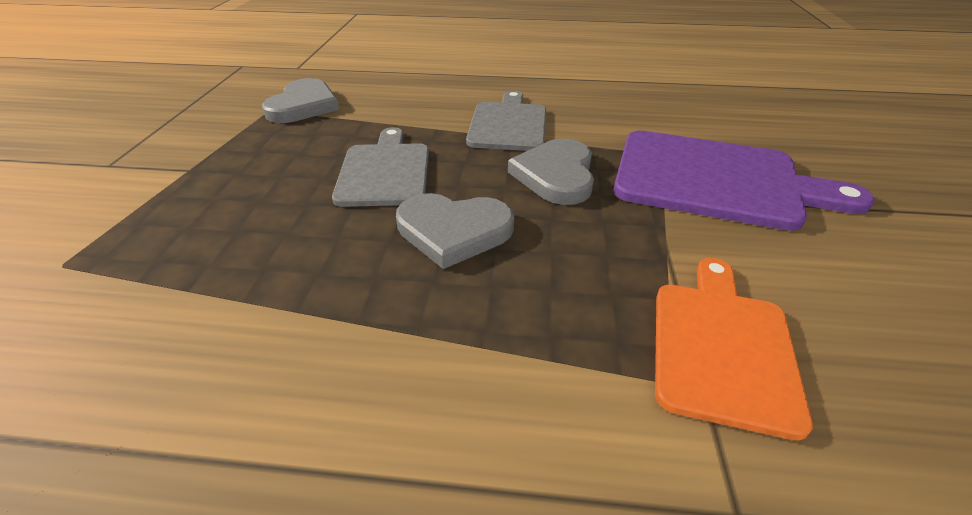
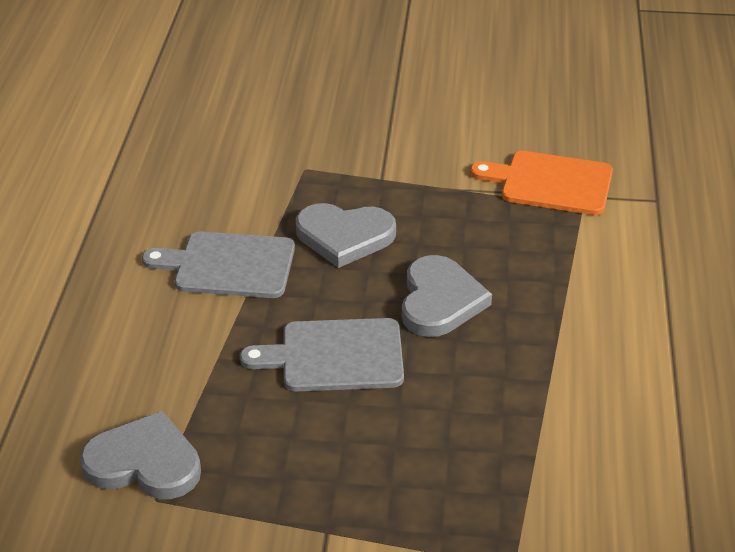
camera: 90 degrees left, 0 degrees up
purple cutting board [614,130,874,231] -> none

